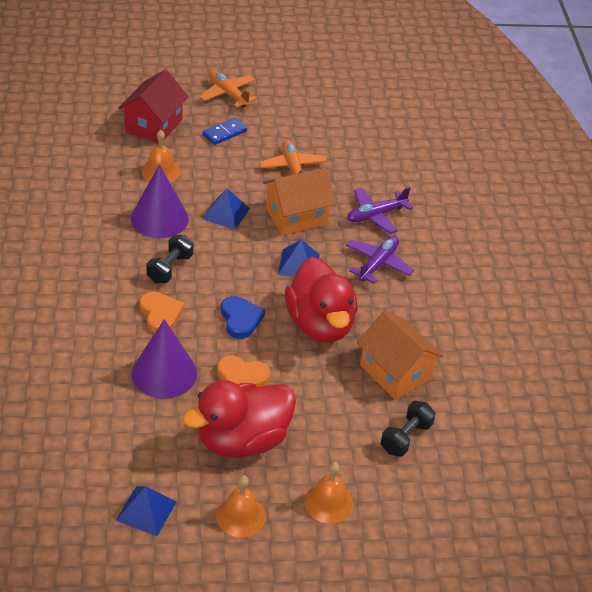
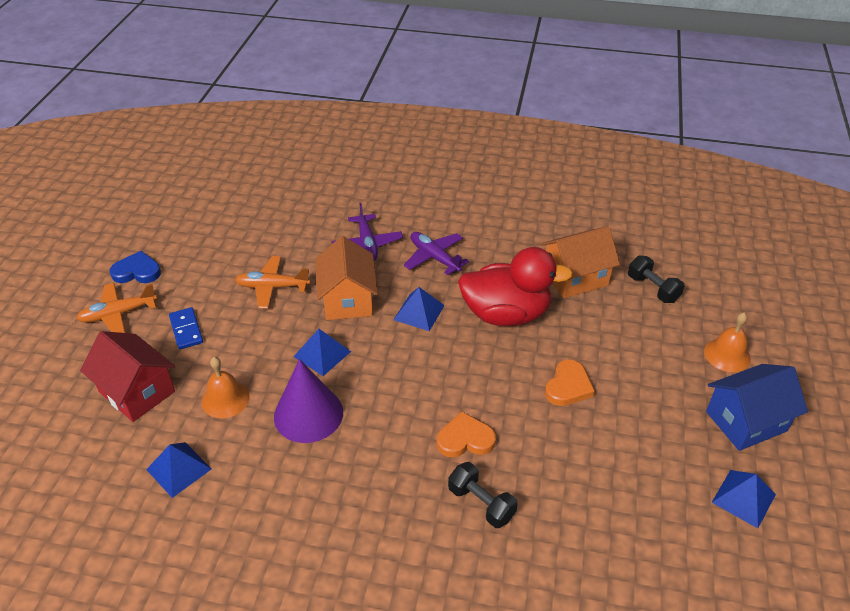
camera: 70 degrees left, 0 degrees up
purple cone [132,319,197,399] -> none
black dumbbell [146,235,193,283] -> black dumbbell moved to [448,462,518,528]
red duck [183,380,296,458] -> none
orange bell [216,475,266,537] -> blue house [706,364,808,451]
blue heart [221,296,265,339] -> blue heart moved to [109,251,161,283]
none -> blue pyramid [146,442,211,498]

